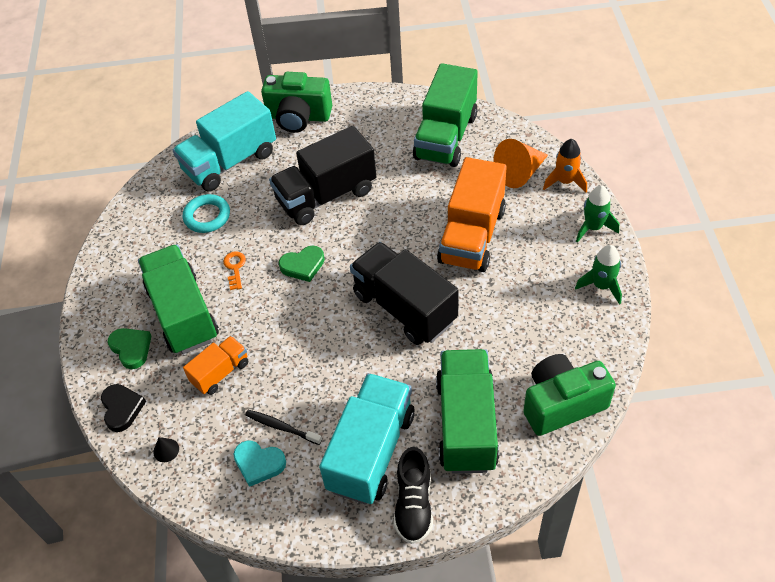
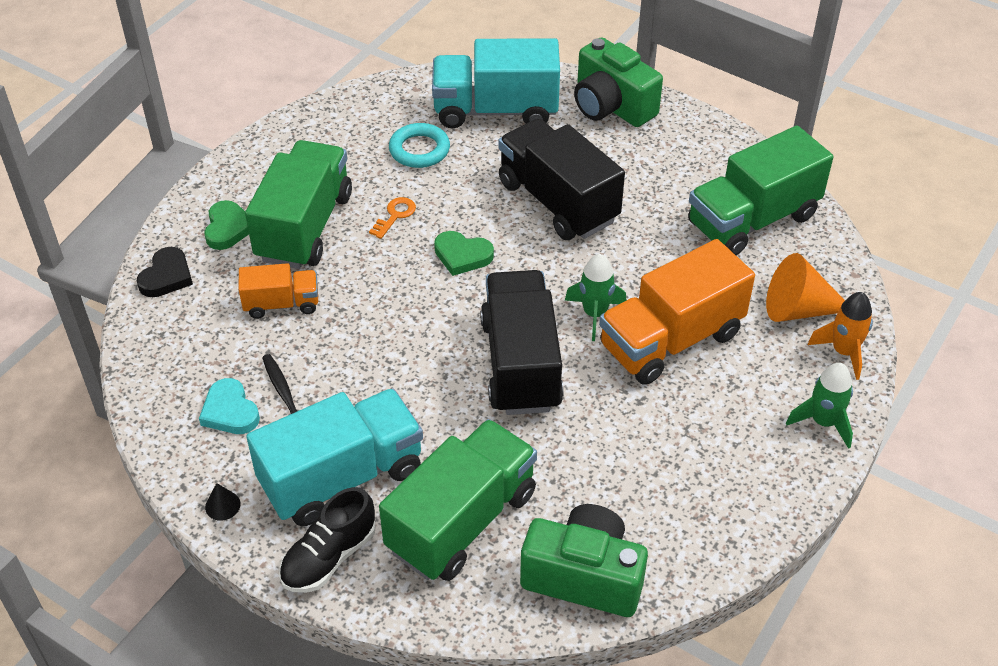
camera: 35 degrees right, 5 degrees down
black cone [153,437,179,462] -> black cone moved to [205,483,241,521]
black truck [269,126,376,225] -> black truck turned 45 degrees clockwise [499,119,625,240]
green rocket [575,245,622,304] -> green rocket moved to [565,254,626,341]

